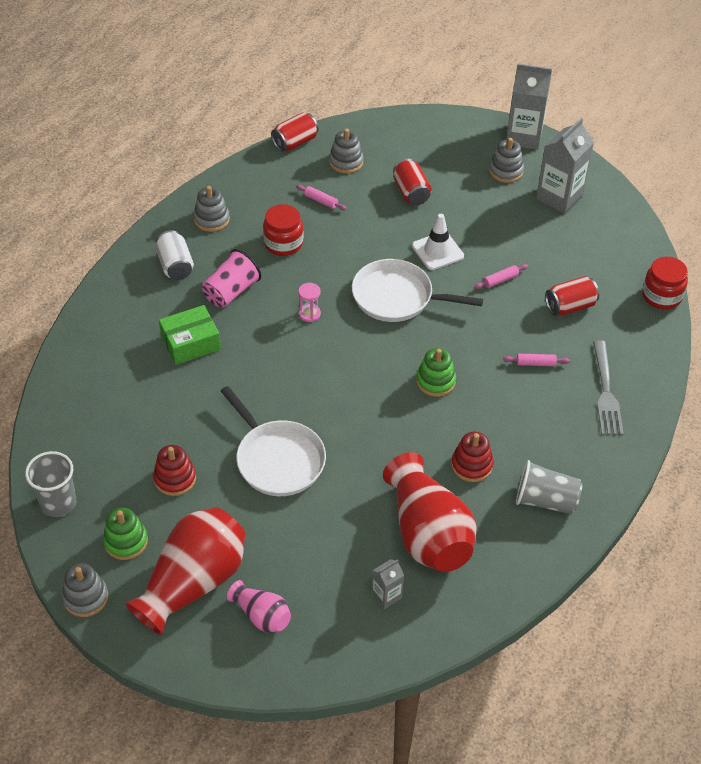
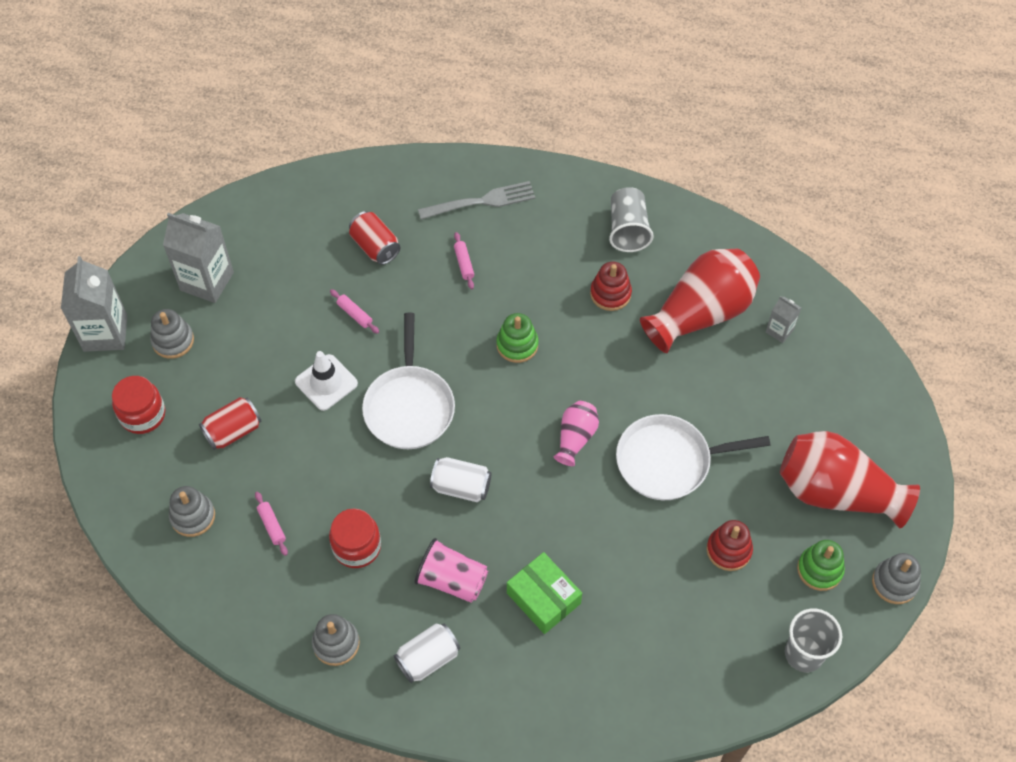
camera: 105 degrees left, 10 degrees up
white pan [221,386,326,496] -> white pan turned 135 degrees counterclockwise [616,414,771,500]
pink vase [227,580,291,632] -> pink vase moved to [553,401,599,466]
red can [271,112,318,152] -> none
pink rolling pin [296,185,347,210] -> pink rolling pin turned 45 degrees counterclockwise [255,492,288,556]
pink hourglass [298,283,321,322] -> white can [430,457,492,502]
red jar [642,257,688,310] -> red jar moved to [112,376,165,434]

